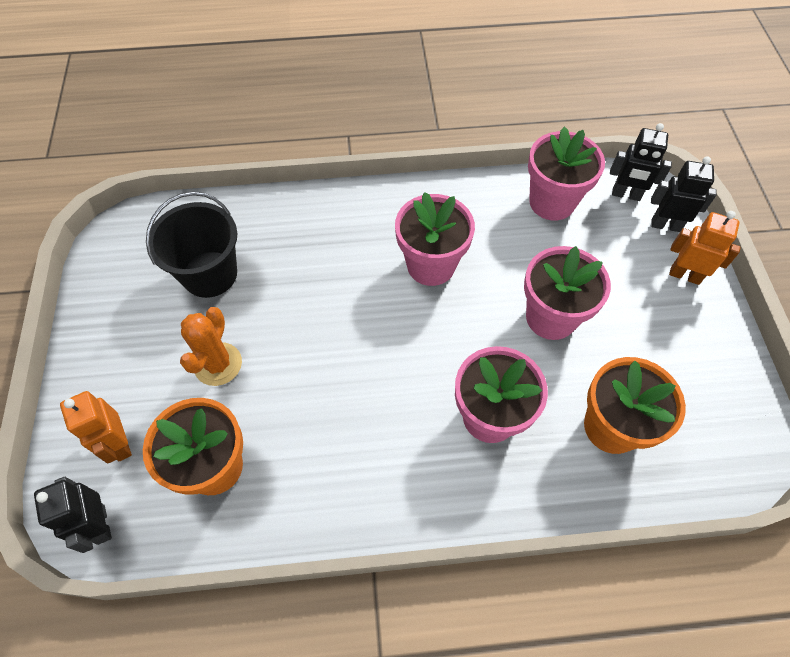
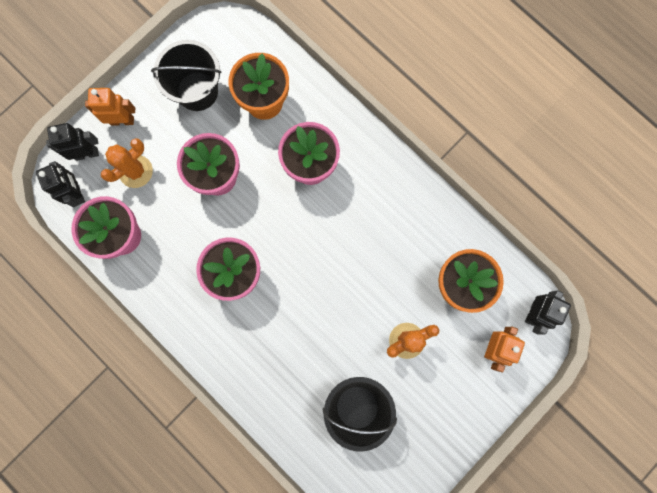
camera: 130 degrees left, 20 degrees up
black robot [651,156,717,232] -> black robot turned 105 degrees clockwise [46,123,99,161]
orange robot [669,211,741,285] -> orange robot turned 105 degrees clockwise [85,88,135,126]
none -> orange cactus [101,138,153,188]
none -> black bucket [151,40,221,111]

